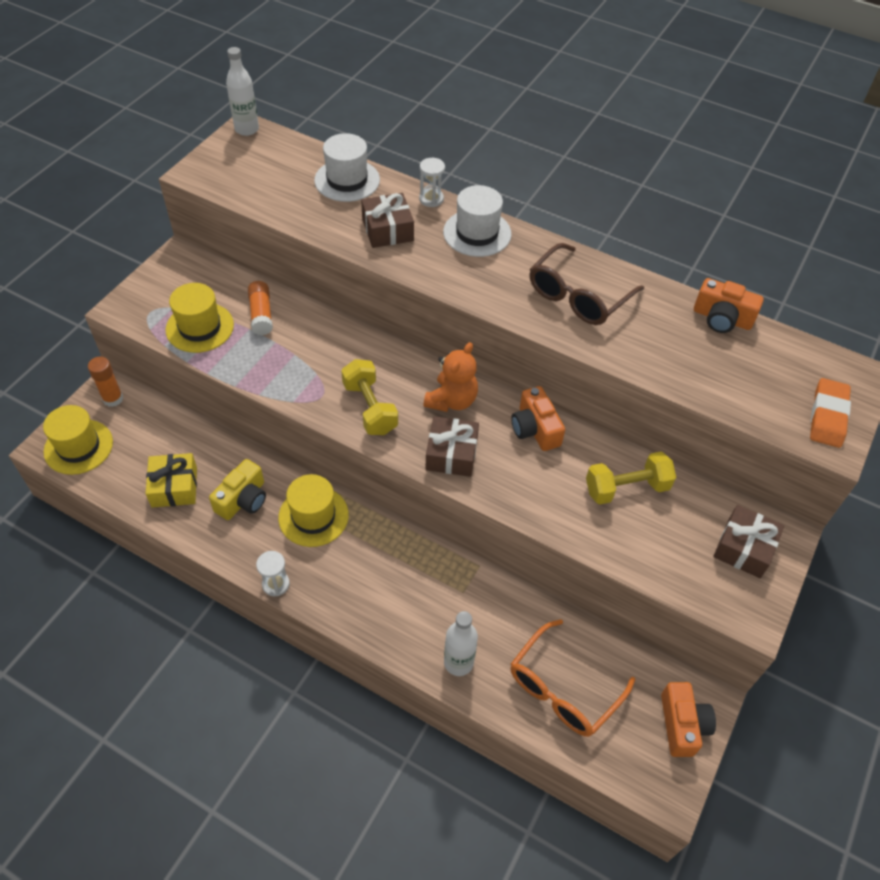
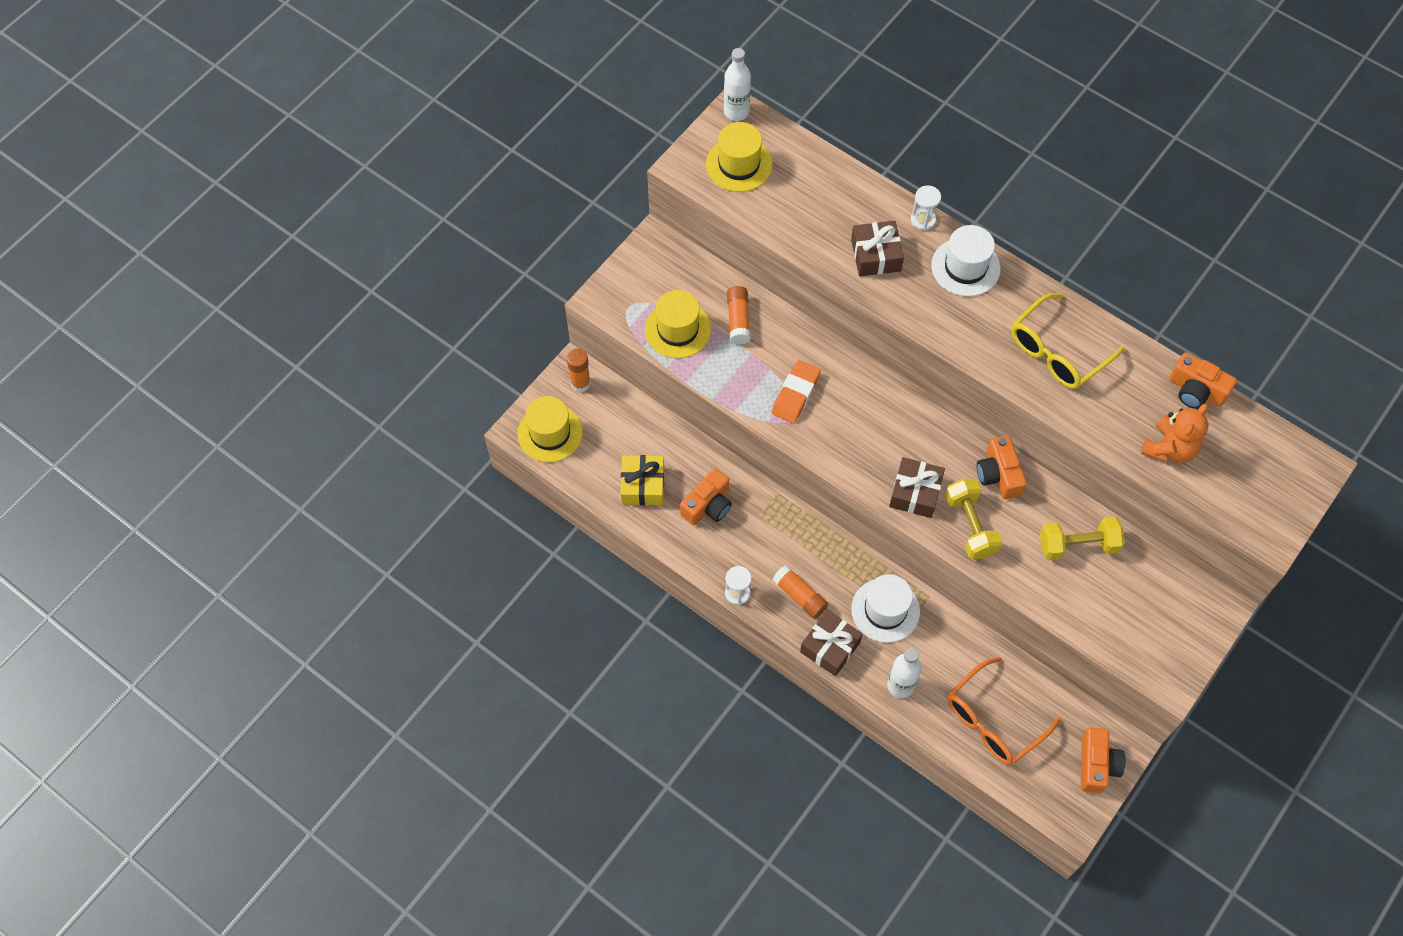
camera: 10 degrees right, 10 degrees up
yellow camera [209,459,266,520] -> orange camera [680,468,732,525]
yellow hat [278,474,349,547] -> yellow hat moved to [706,122,773,192]
white hat [314,133,380,202] -> white hat moved to [851,574,920,643]
yellow dumbbell [341,359,398,435] -> yellow dumbbell moved to [945,479,1002,559]
orange teddy bear [423,342,478,412] -> orange teddy bear moved to [1141,404,1208,463]
brown glasses [529,243,644,325] -> yellow glasses [1011,293,1125,389]
brown gift [713,505,784,578] -> brown gift moved to [800,610,863,676]
orange eraser [810,378,851,448] -> orange eraser moved to [771,360,821,423]
none -> orange glue stick [772,565,828,619]

